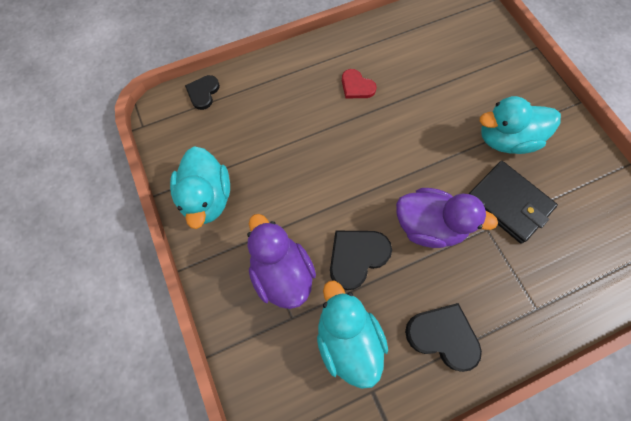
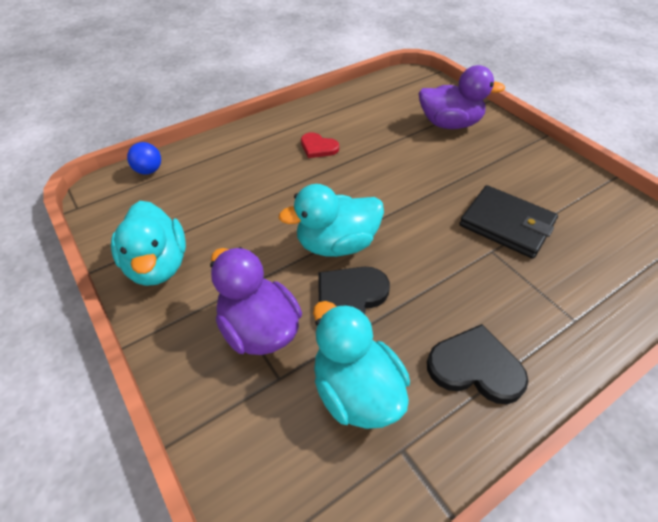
camera: 10 degrees left, 20 degrees down
black heart [185,75,220,110] -> blue ball [127,142,161,175]
purple duck [396,188,498,248] -> purple duck moved to [419,65,505,129]
turquoise duck [480,96,561,154] -> turquoise duck moved to [279,184,384,257]

